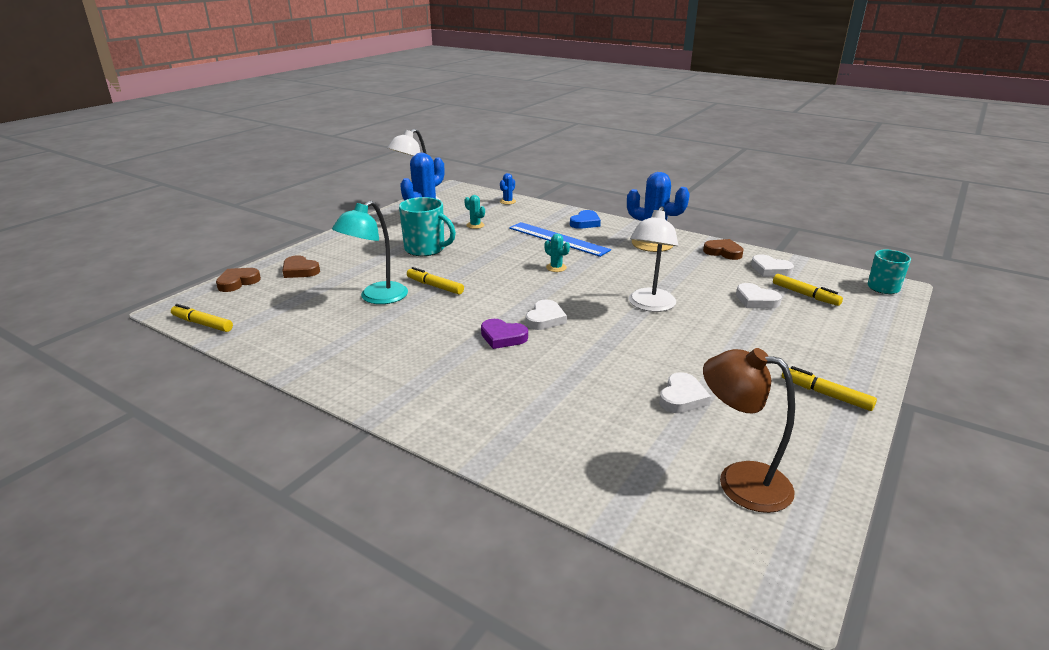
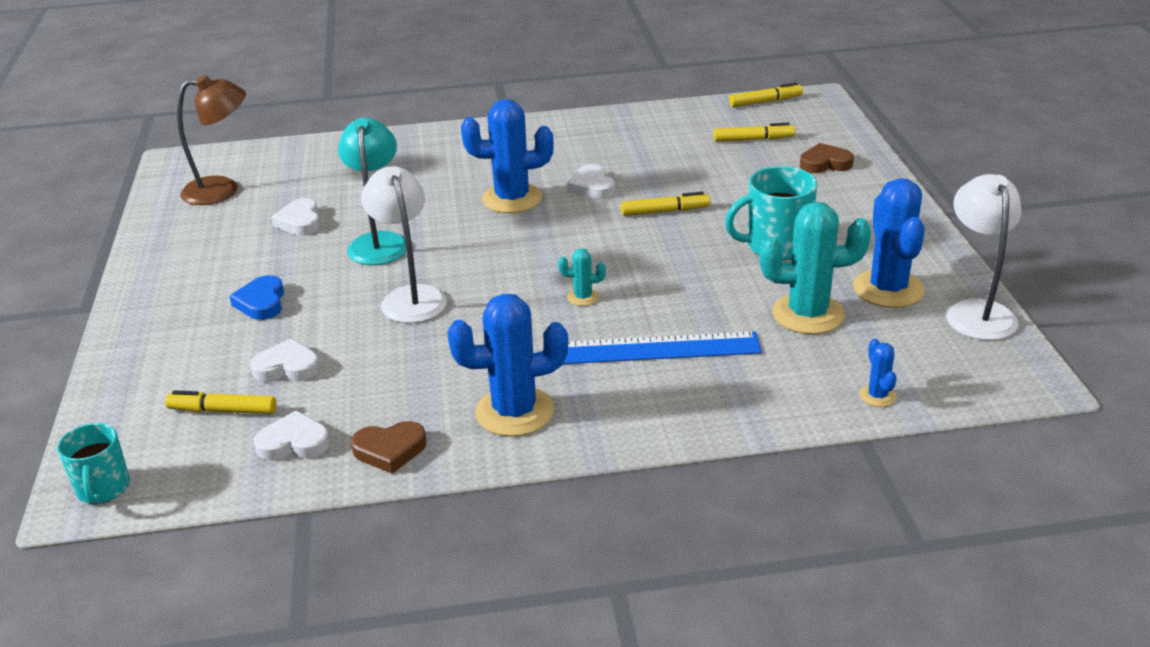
camera: 140 degrees right, 5 degrees up
brown heart [216,268,261,292] -> none
turquoise lamp [332,201,408,304] -> turquoise lamp moved to [338,118,407,265]
turquoise cactus [464,195,485,229] -> turquoise cactus [759,202,871,334], size x2.17
purple heart [481,319,528,349] -> blue cactus [461,99,554,213]
white heart [526,300,567,330] -> white heart moved to [567,164,615,199]
blue heart [570,210,601,229] -> blue heart moved to [229,275,284,320]
yellow marker [782,366,877,411] -> yellow marker moved to [714,123,795,142]

